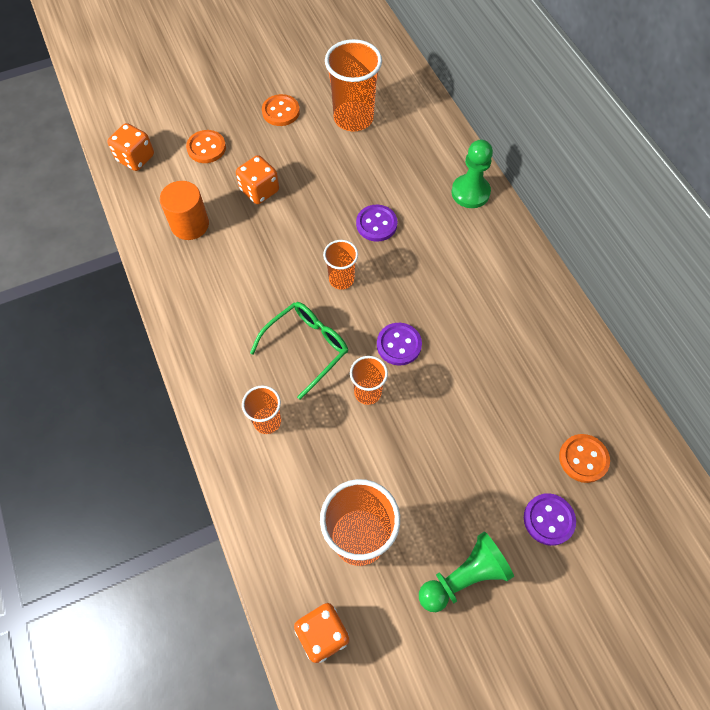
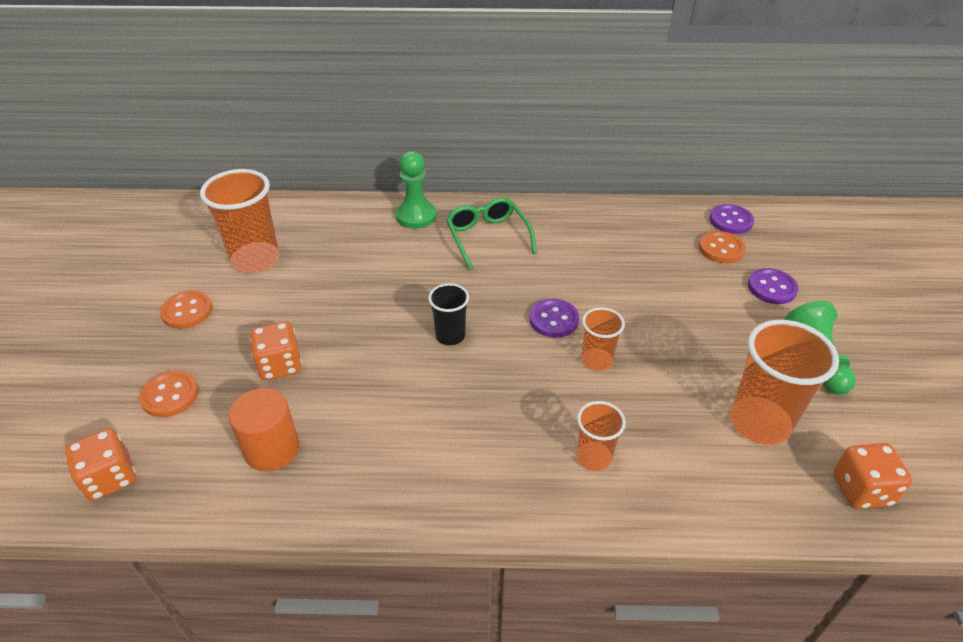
camera: 65 degrees left, 20 degrees down
green glasses [250,302,348,400] -> green glasses moved to [446,197,537,270]
orange cup [323,240,358,290] -> black cup [428,283,469,345]
purple button [356,205,397,242] -> purple button moved to [709,204,754,234]

